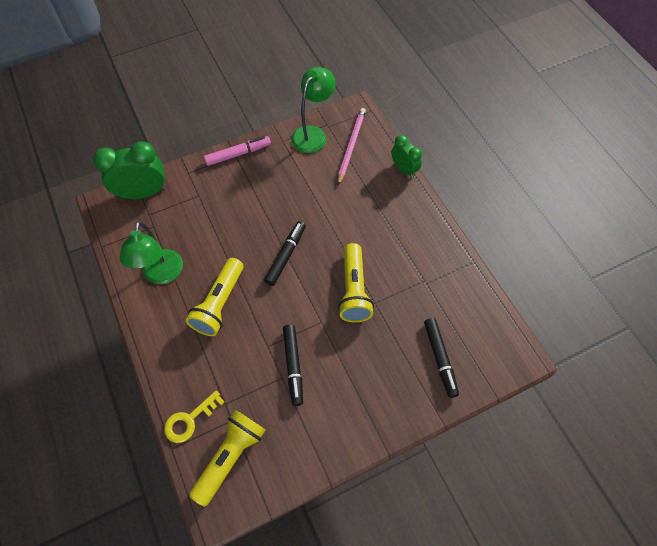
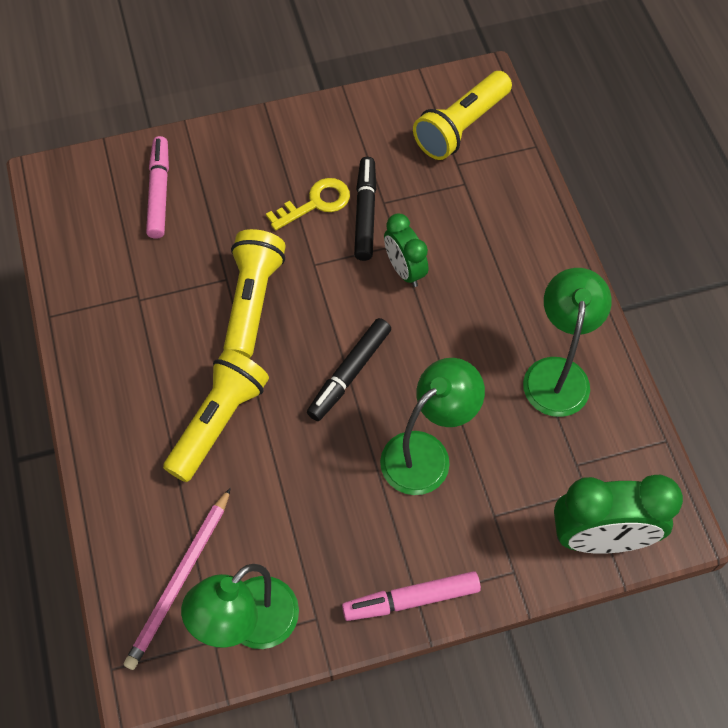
camera: 170 degrees left, 0 degrees up
yellow key [164,390,225,443] -> yellow key moved to [266,178,350,231]
yellow flashlight [186,258,243,336] -> yellow flashlight moved to [163,349,269,482]
green clock [391,135,422,178] -> green clock moved to [384,213,428,287]
black marker [424,318,459,398] -> pink marker [146,136,169,239]
none -> green lamp [380,358,485,495]

